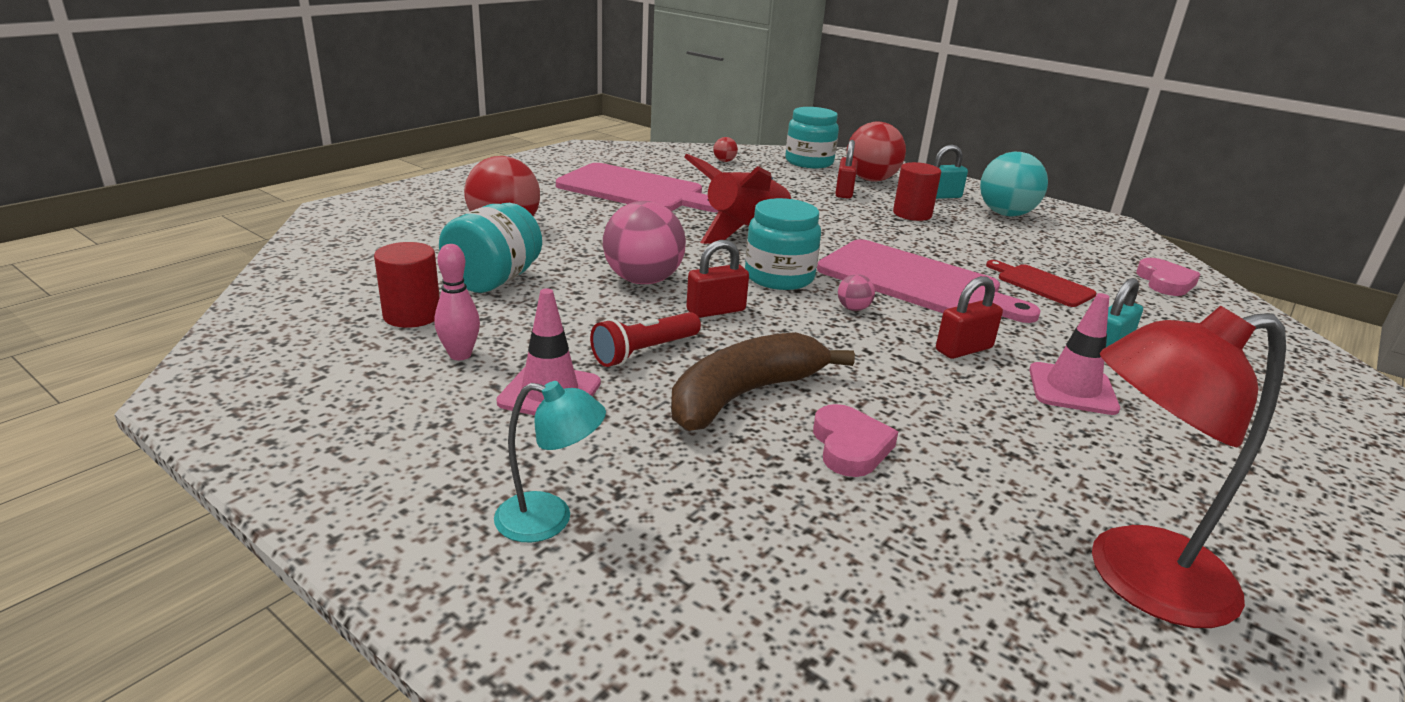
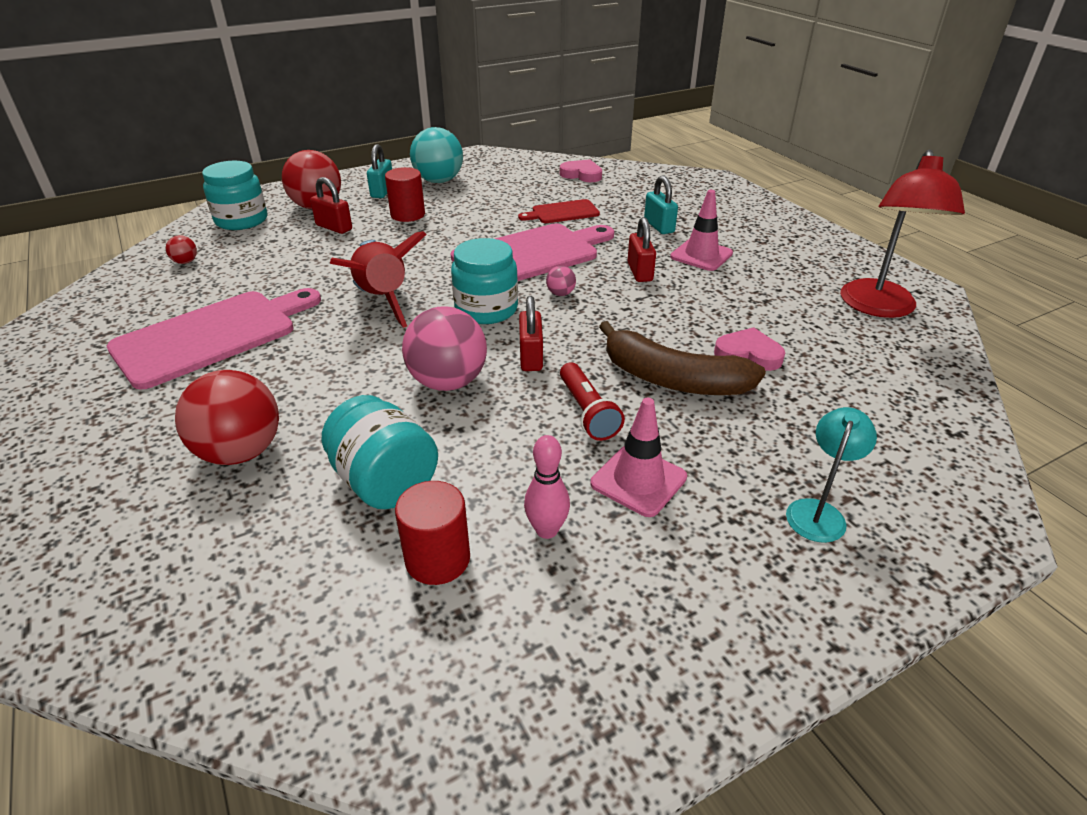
camera: 65 degrees left, 10 degrees up
brown banana [671,332,855,431] -> brown banana turned 45 degrees counterclockwise [599,321,766,395]

